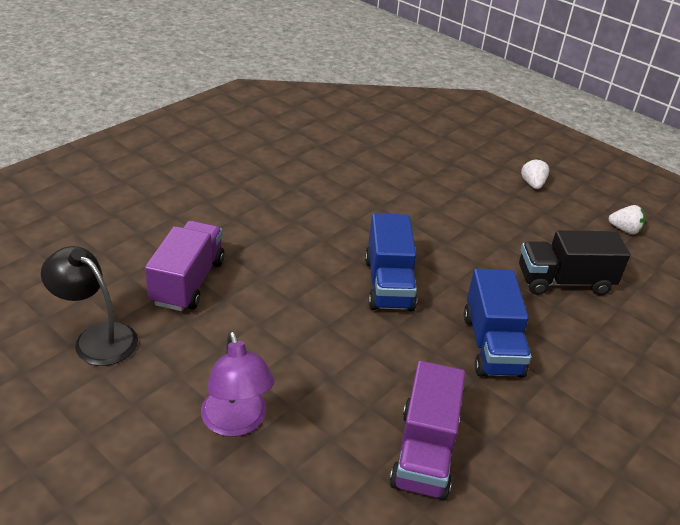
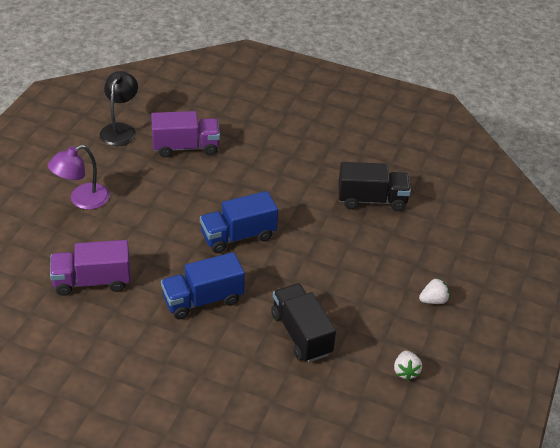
camera: 70 degrees right, 5 degrees up
none -> black truck [338,162,411,211]

